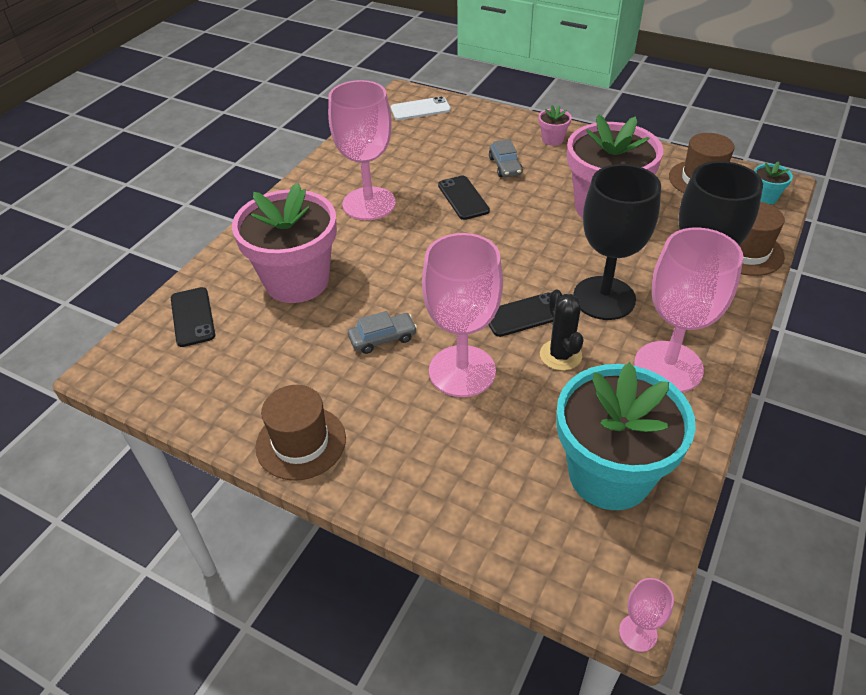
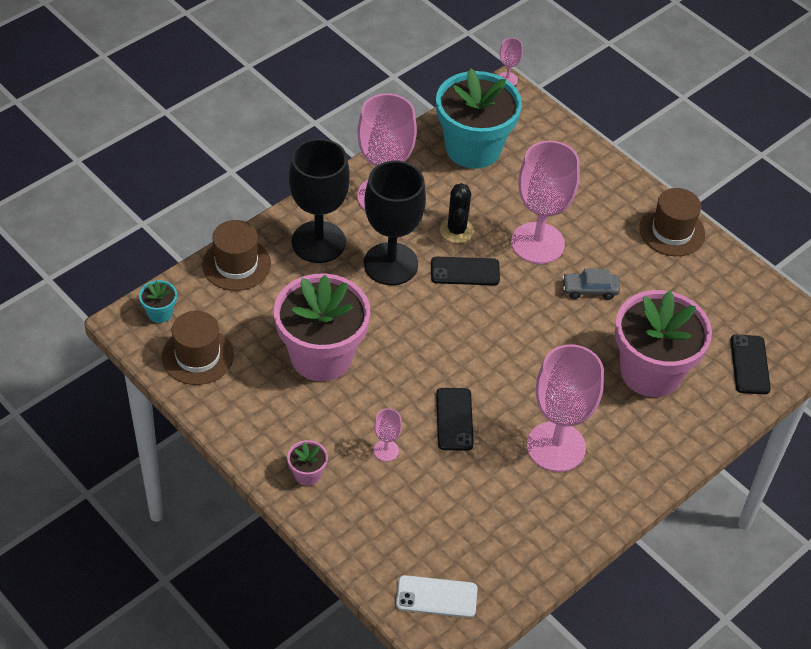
camera: 165 degrees left, 5 degrees up
grey car [489,139,523,177] -> pink goblet [374,409,402,461]

